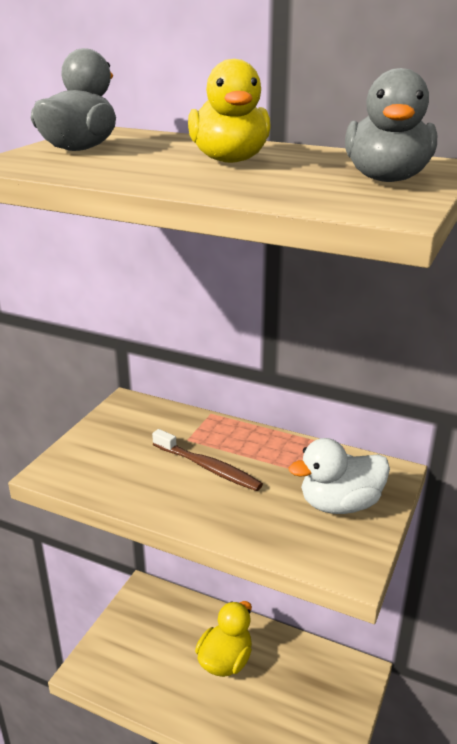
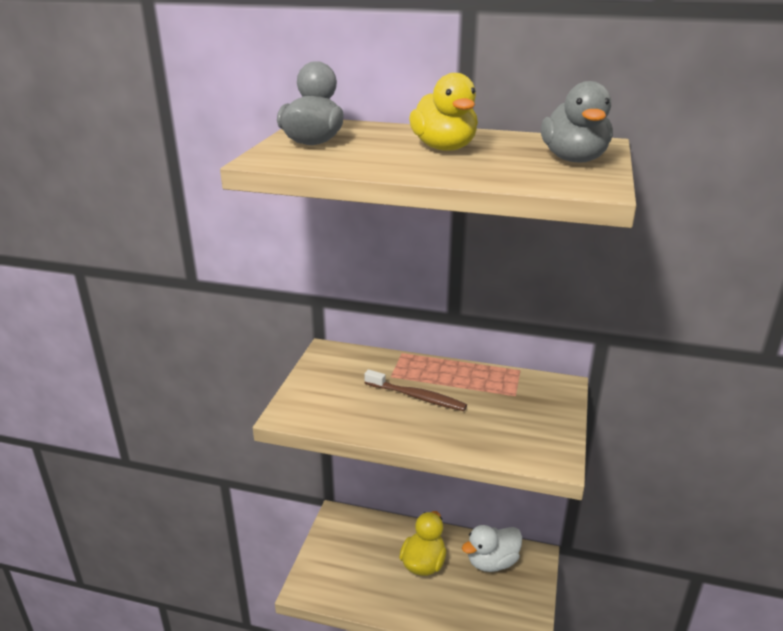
camera: 10 degrees left, 0 degrees up
white duck [289,438,390,514] -> white duck moved to [462,525,522,572]

